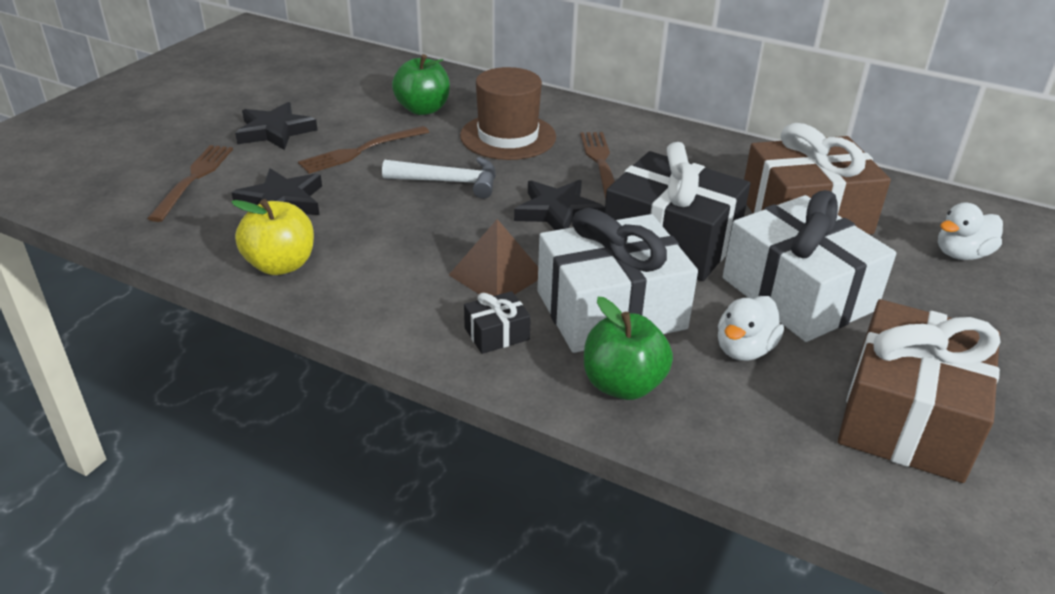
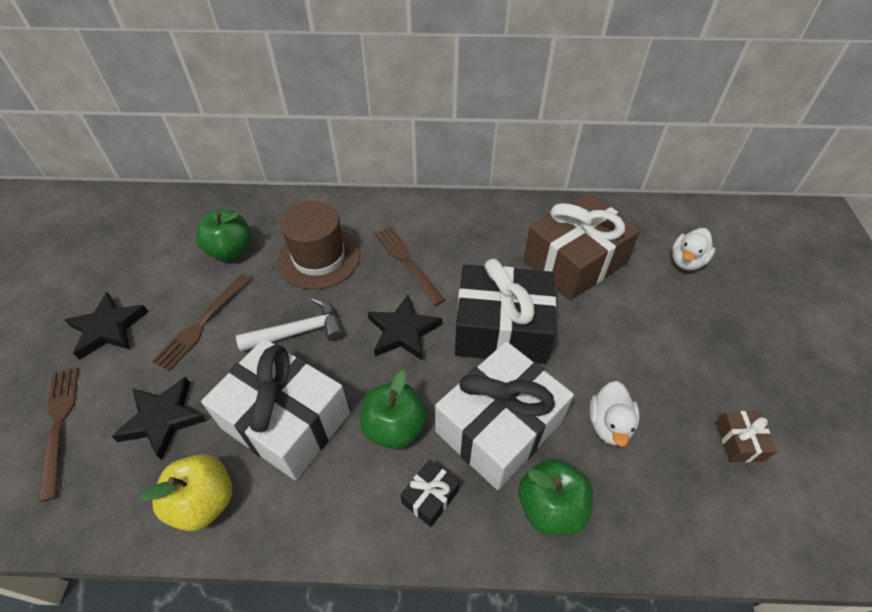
camera: 25 degrees left, 15 degrees up
brown pyramid [449,219,538,296] -> green apple [360,369,427,449]
white gift [723,190,896,342] -> white gift moved to [201,338,350,480]
brown gift [838,299,1001,483] -> brown gift [715,411,777,462], size x0.41

